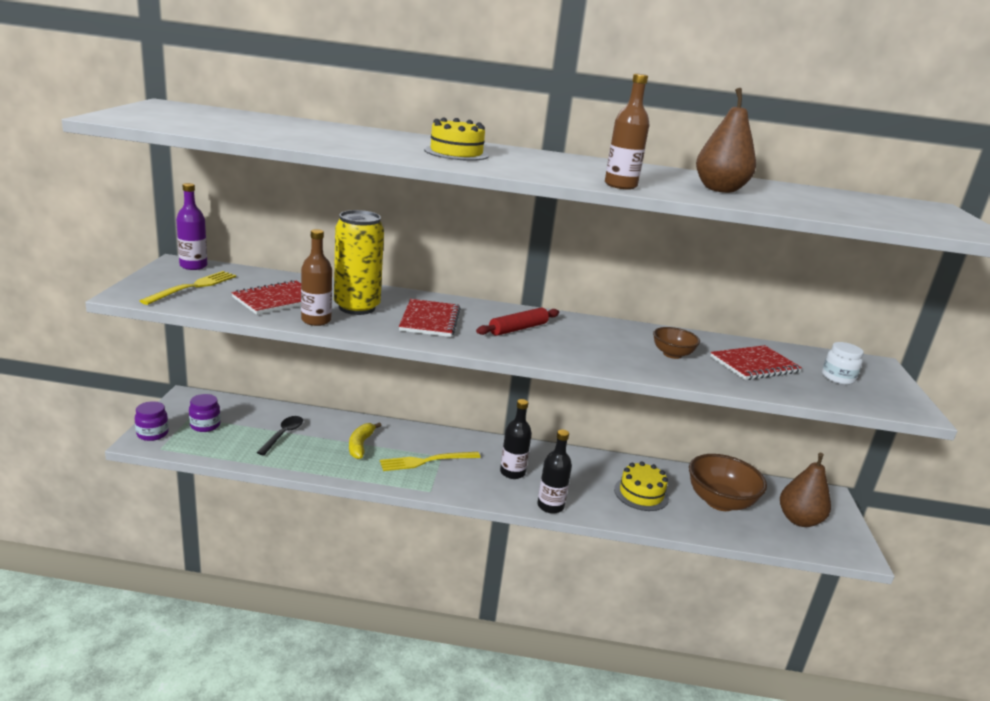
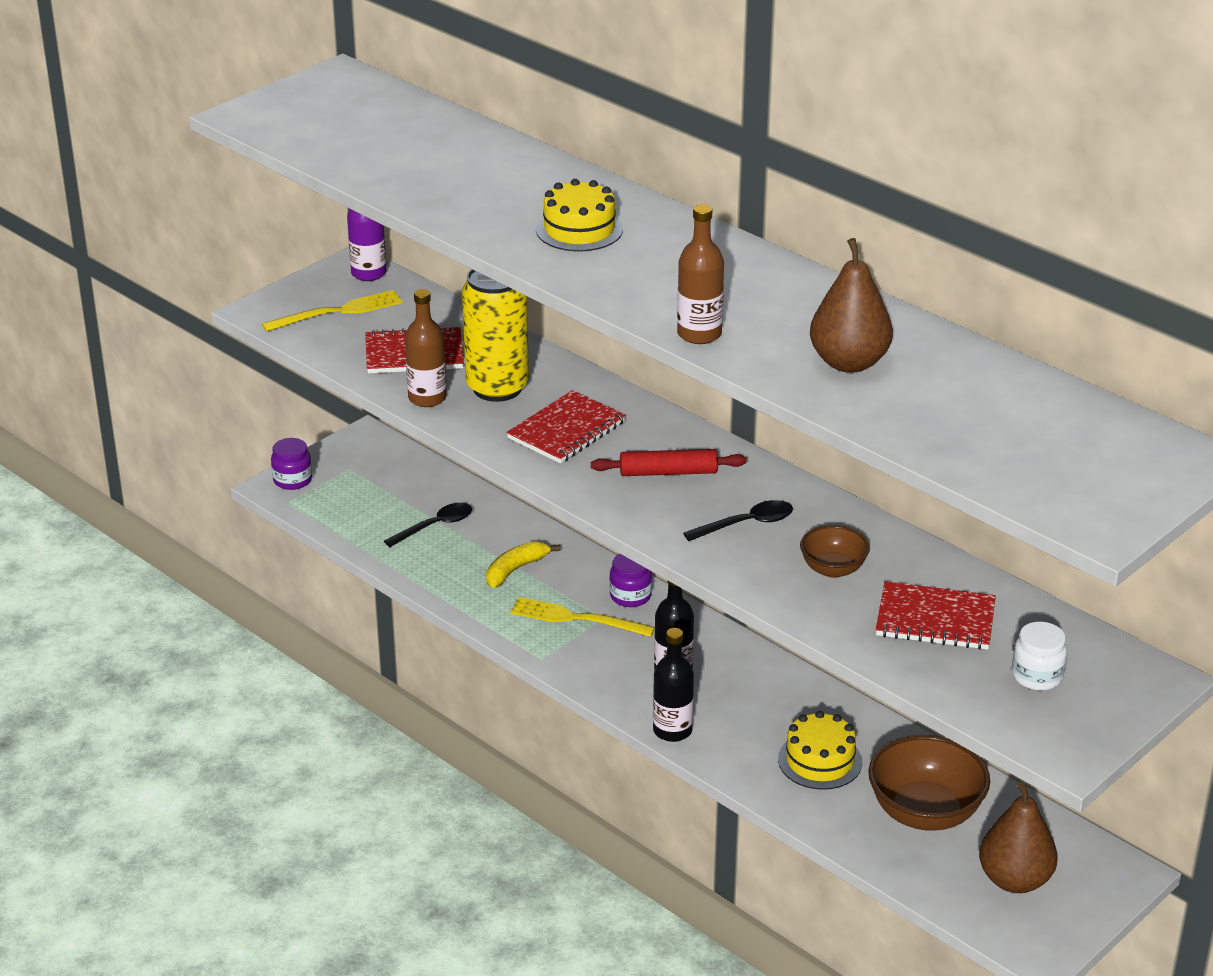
camera: 40 degrees right, 10 degrees up
purple jar [189,394,221,432] -> purple jar moved to [609,554,652,607]
none -> black spoon [683,500,793,541]

